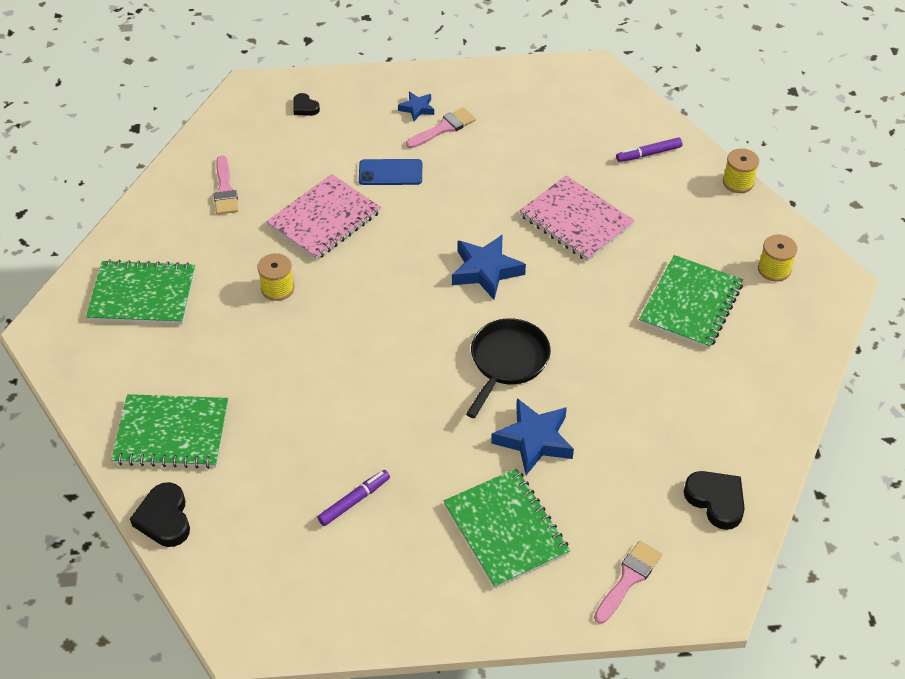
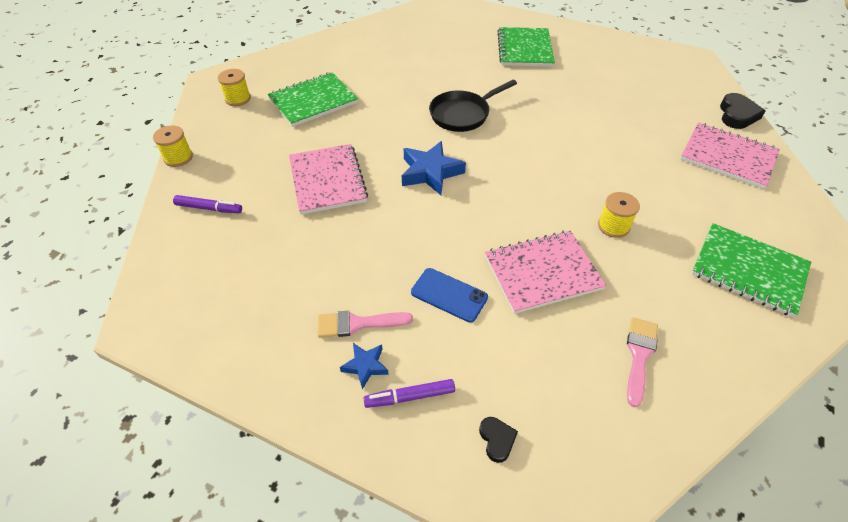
camera: 150 degrees left, 0 degrees up
green notebook [111,394,228,469] -> pink notebook [680,123,780,189]
purple marker [317,470,390,526] -> purple marker moved to [364,379,455,408]
blue star [491,398,574,475] -> none
pink brush [594,541,662,624] -> none
black heart [684,471,745,530] -> none

